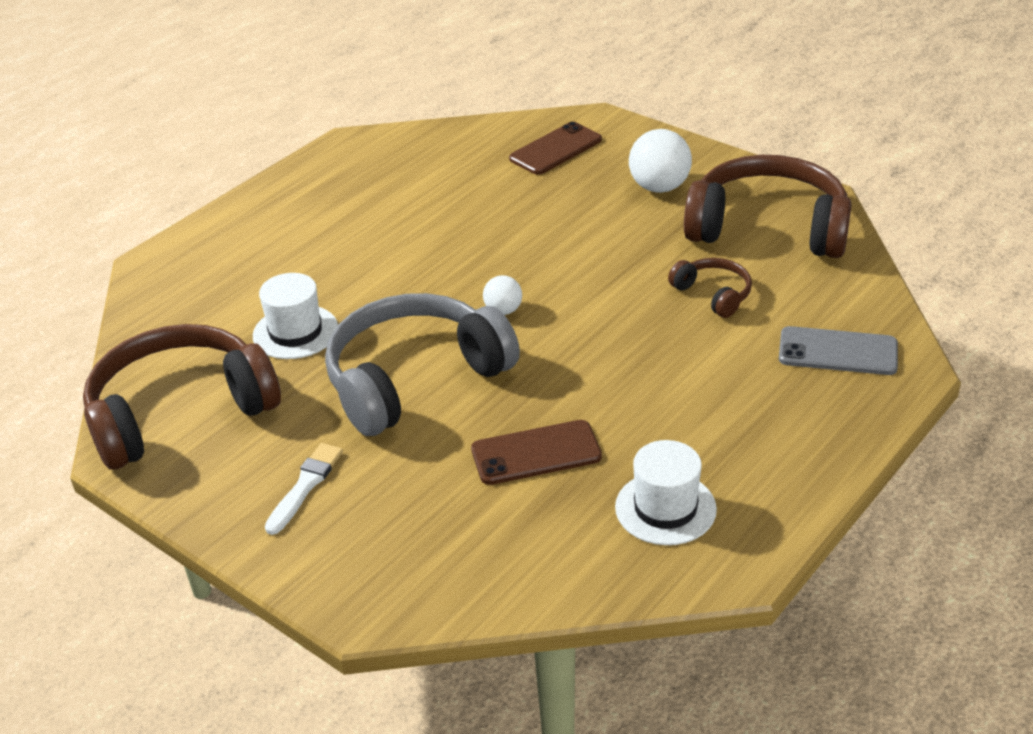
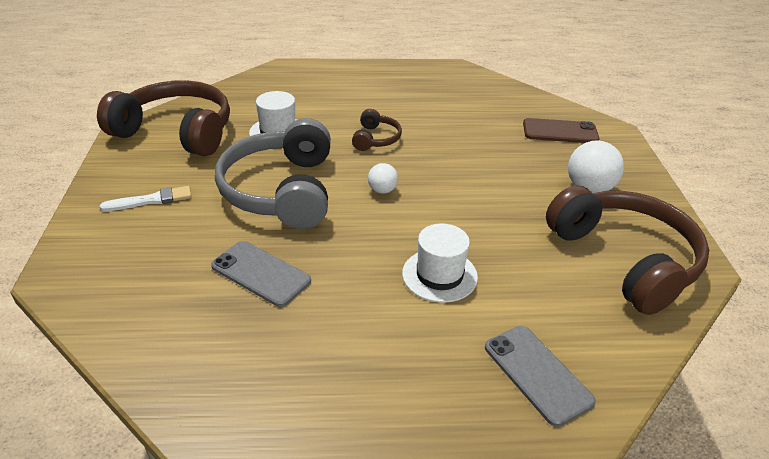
camera: 45 degrees right, 0 degrees up
grey headphones [325,293,520,436] -> grey headphones turned 105 degrees counterclockwise [215,118,331,229]
brown phone [471,420,602,485] -> grey phone [211,241,311,307]
white hat [615,440,717,545] -> white hat moved to [402,223,478,303]
brown headphones [668,258,752,318] -> brown headphones moved to [352,109,402,151]

